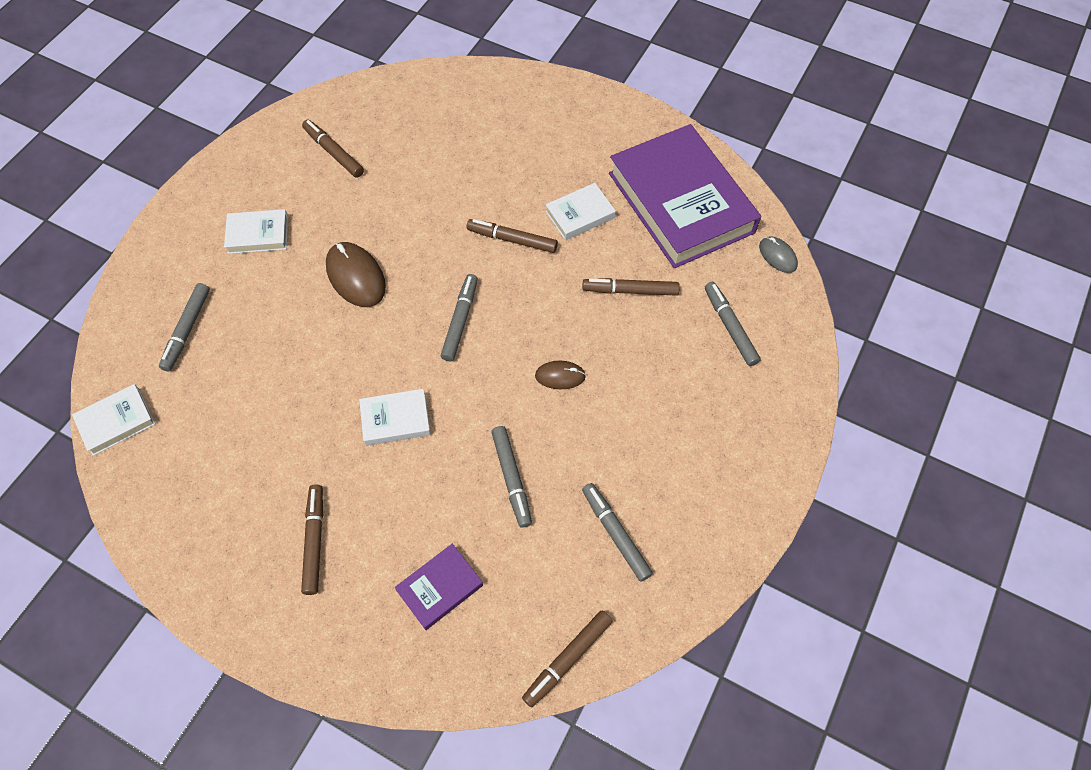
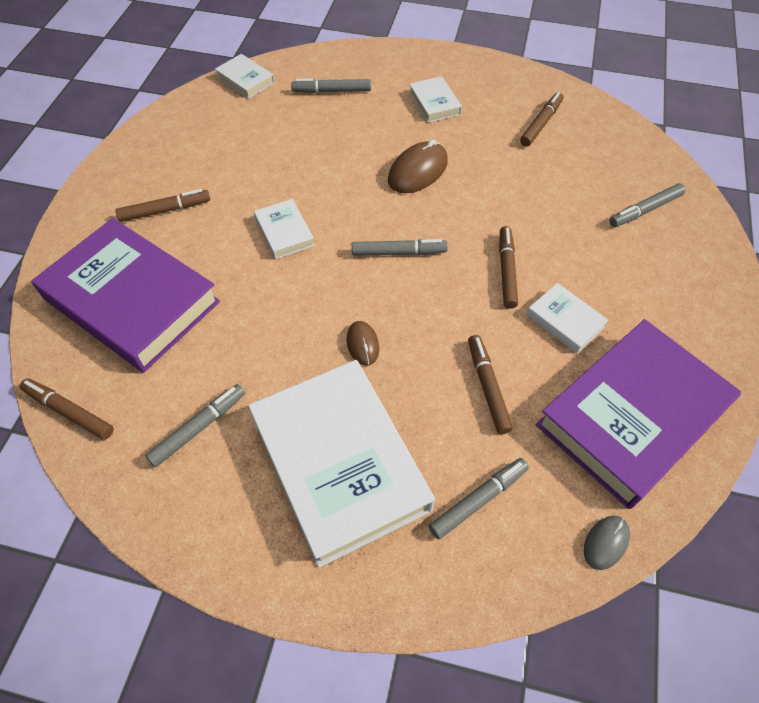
camera: 75 degrees right, 5 degrees down
purple book [395,544,483,630] -> purple book [31,218,220,373], size x2.31
grey marker [491,426,532,528] -> grey marker moved to [609,183,686,227]
none -> white book [248,360,435,568]

